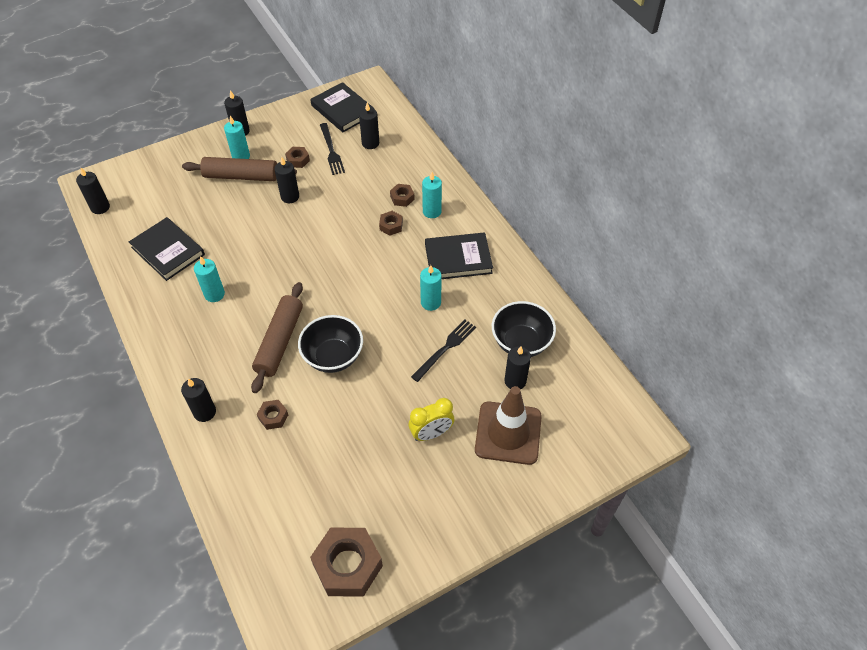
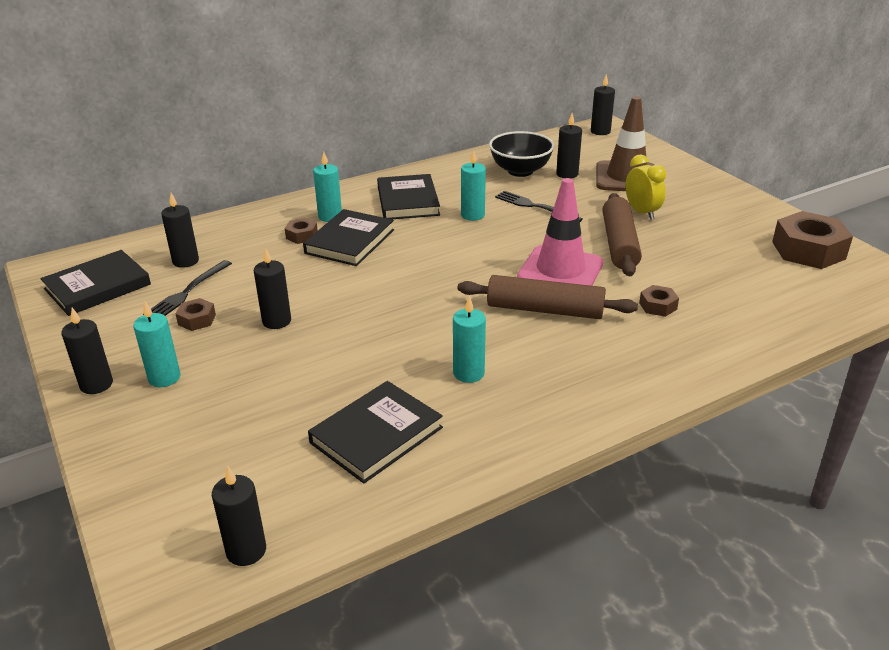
camera: 90 degrees left, 20 degrees down
black candle [181,378,216,422] -> black candle moved to [591,74,615,135]
brown rolling pin [182,157,297,181] -> brown rolling pin moved to [603,193,642,276]
black bowl [298,315,363,373] -> pink traffic cone [517,178,603,286]
black fork [320,123,345,175] -> black fork turned 135 degrees clockwise [143,260,232,316]
brown nut [379,211,403,236] -> black book [303,209,394,266]

